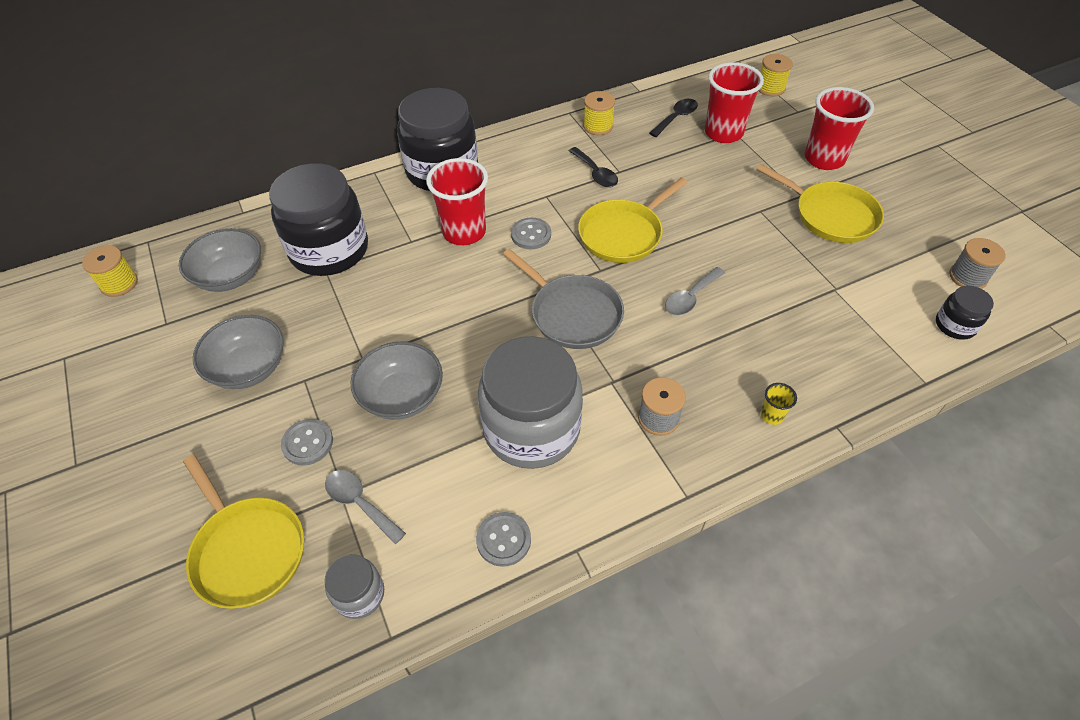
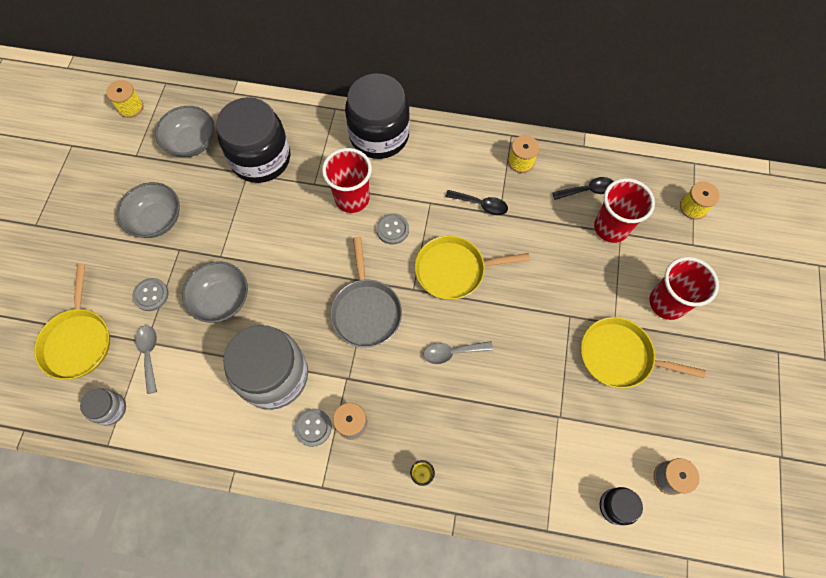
camera: 35 degrees right, 15 degrees up
grey button [476,512,531,567] -> grey button moved to [294,408,332,447]
black spoon [569,147,618,187] -> black spoon turned 75 degrees counterclockwise [445,190,508,215]
yellow pan [756,164,884,243] -> yellow pan turned 120 degrees clockwise [581,317,706,389]

